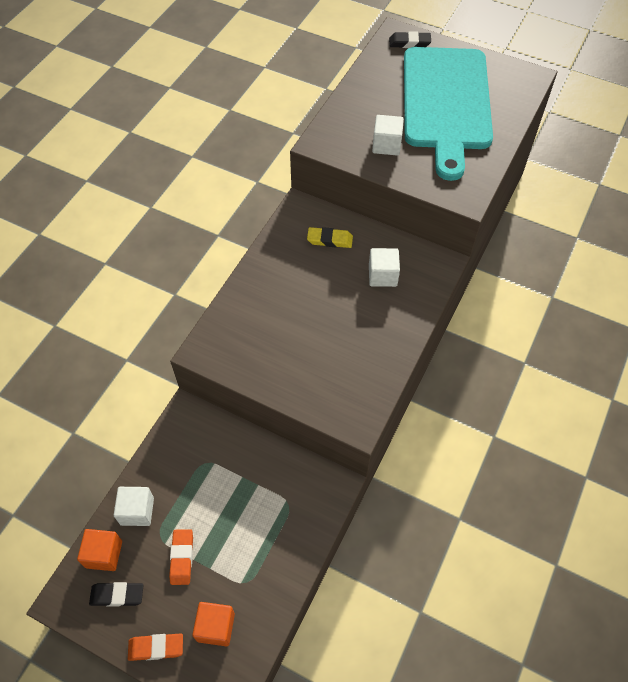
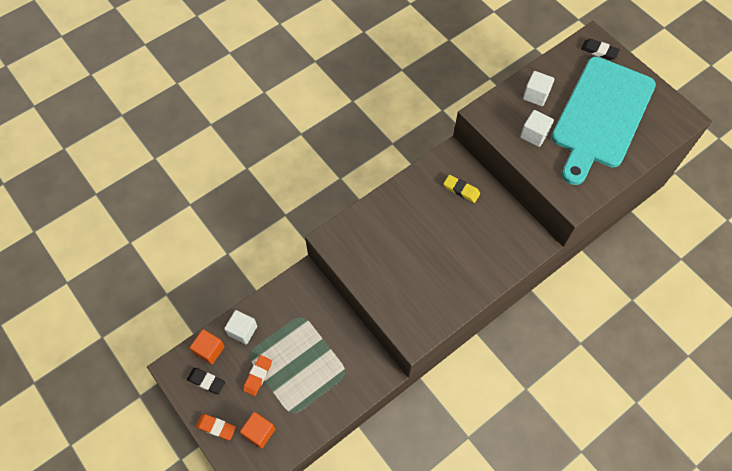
camera: 25 degrees right, 5 degrees up
white cube [369,248,400,287] -> white cube moved to [523,71,555,106]

